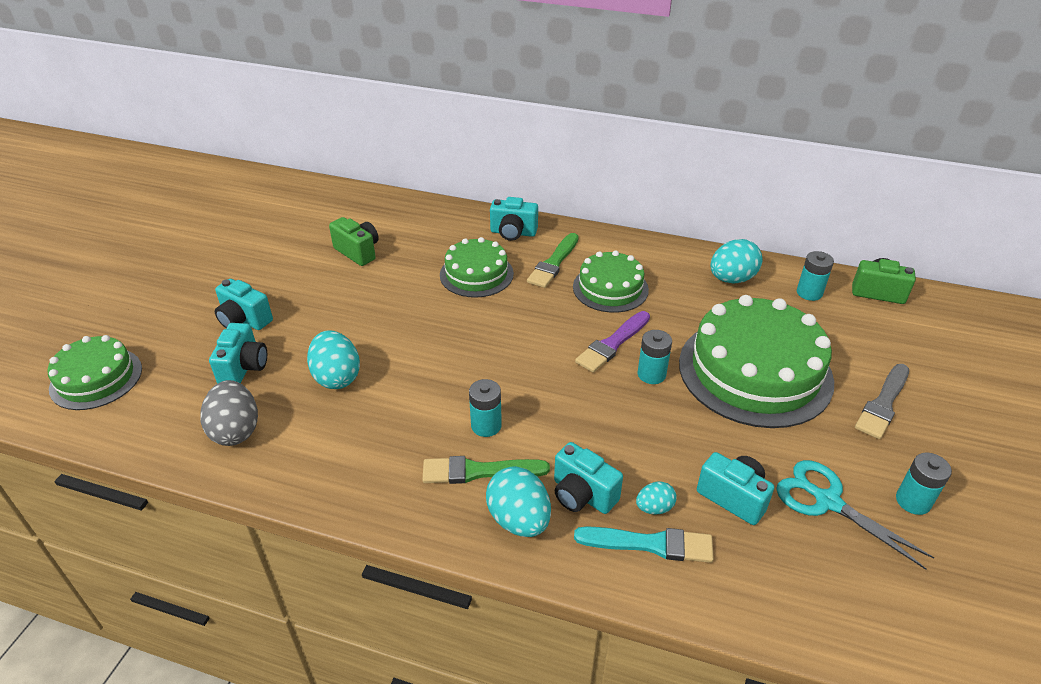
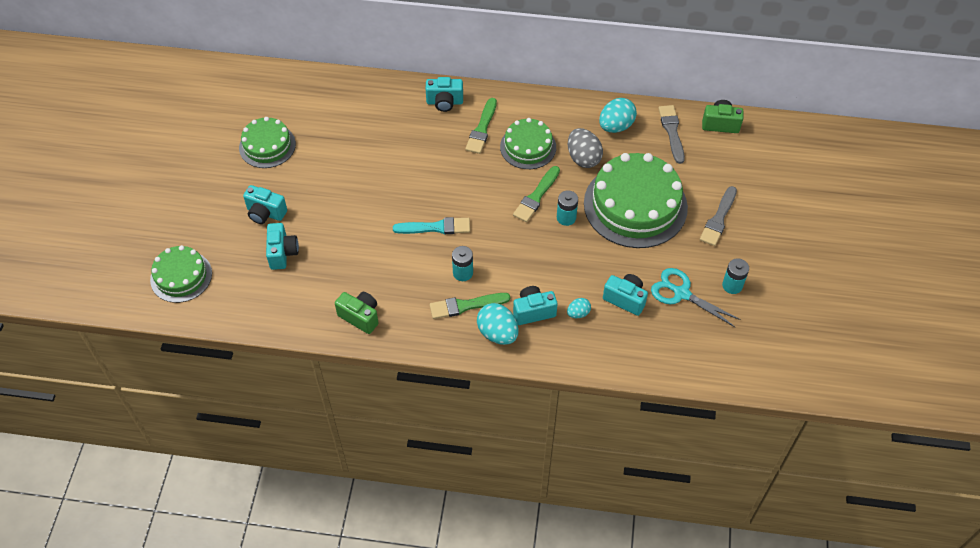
camera: 10 degrees left, 15 degrees up
grey egg [200,380,258,446] -> grey egg moved to [568,128,603,168]
turquoise egg [307,330,360,389] -> none
green camera [329,217,379,266] -> green camera moved to [335,292,379,334]
green cake [440,237,514,298] -> green cake moved to [239,117,296,168]
turquoise camera [554,442,623,514] -> turquoise camera turned 135 degrees clockwise [513,286,558,325]
turquoise brush [574,526,714,563] -> turquoise brush moved to [393,217,470,234]
purple brush [575,311,650,373] -> green brush [513,166,560,222]
turquoise battery [797,251,834,301] -> grey brush [658,105,685,164]

